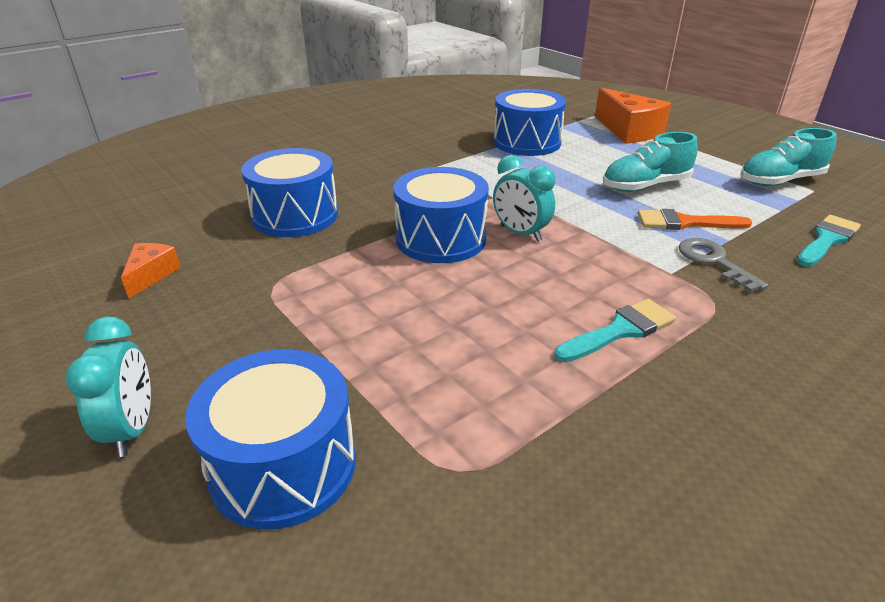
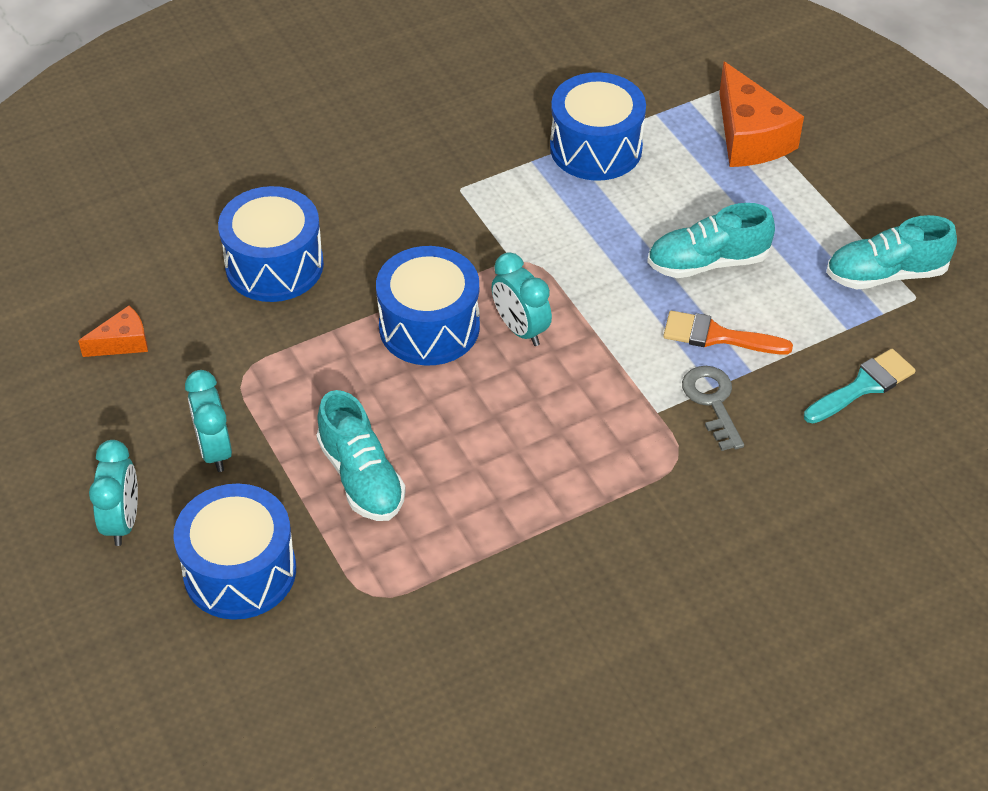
camera: 10 degrees right, 15 degrees up
orange cheese [121,243,181,299] -> orange cheese turned 45 degrees clockwise [78,305,148,357]
turquoise brush [554,299,676,362] -> none
none -> turquoise clock [185,370,232,472]
none -> turquoise shoe [316,390,406,521]

